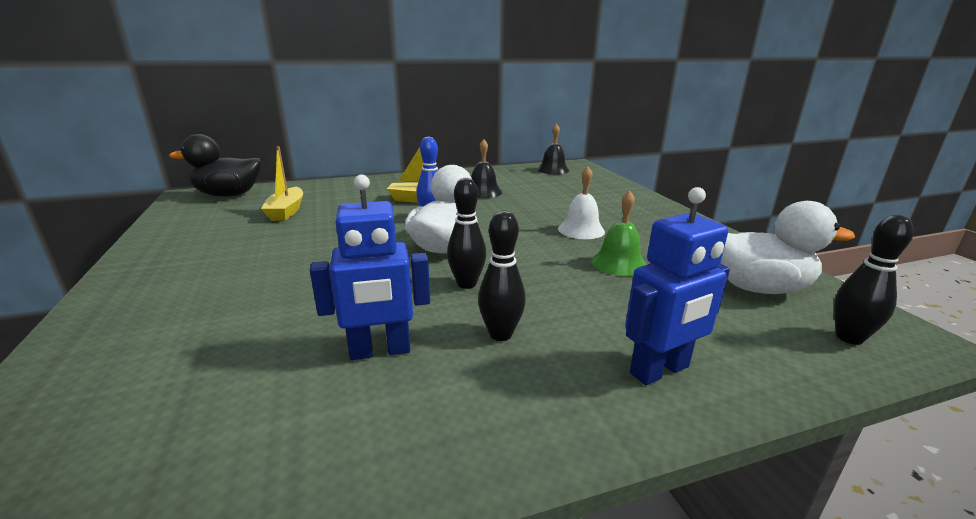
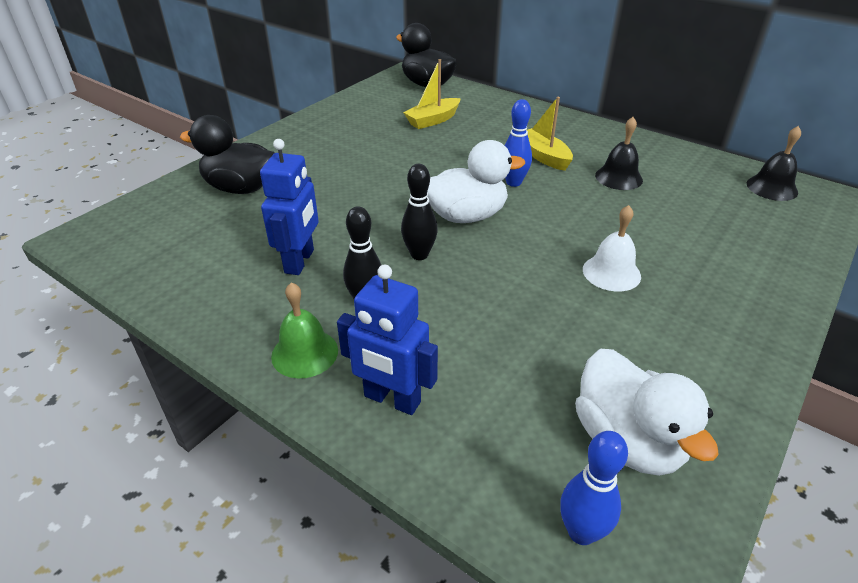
camera: 55 degrees right, 15 degrees up
blue robot [310,174,430,360] -> blue robot turned 120 degrees counterclockwise [260,139,319,275]
green bell [591,190,646,276] -> green bell moved to [271,282,338,378]
black bowling pin [834,215,914,345] -> blue bowling pin [560,431,628,545]
none -> black duck [180,115,275,194]

